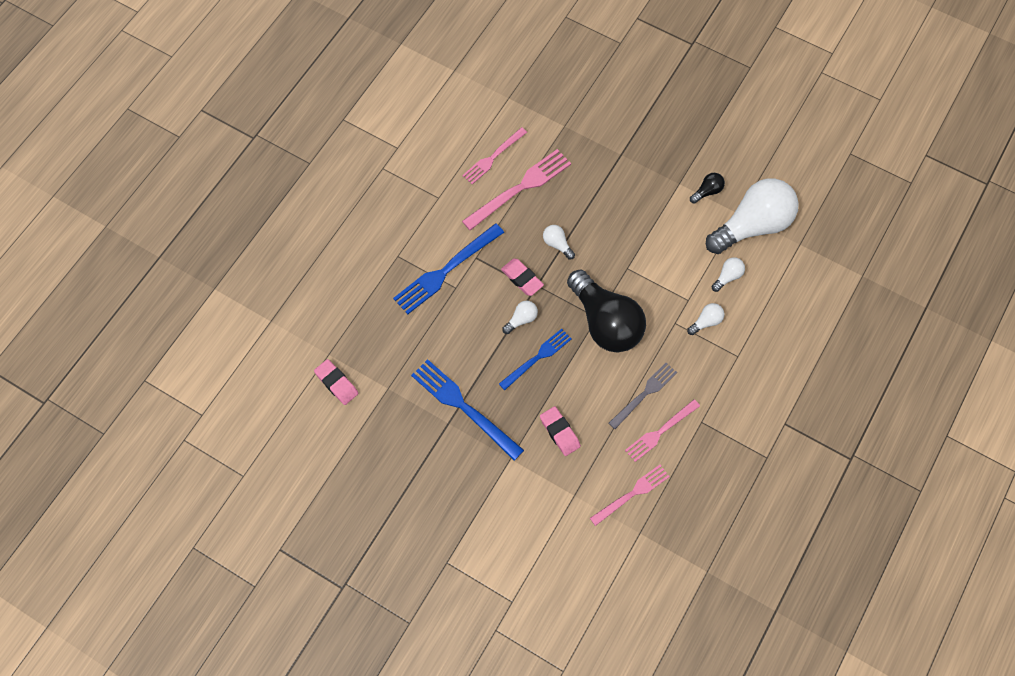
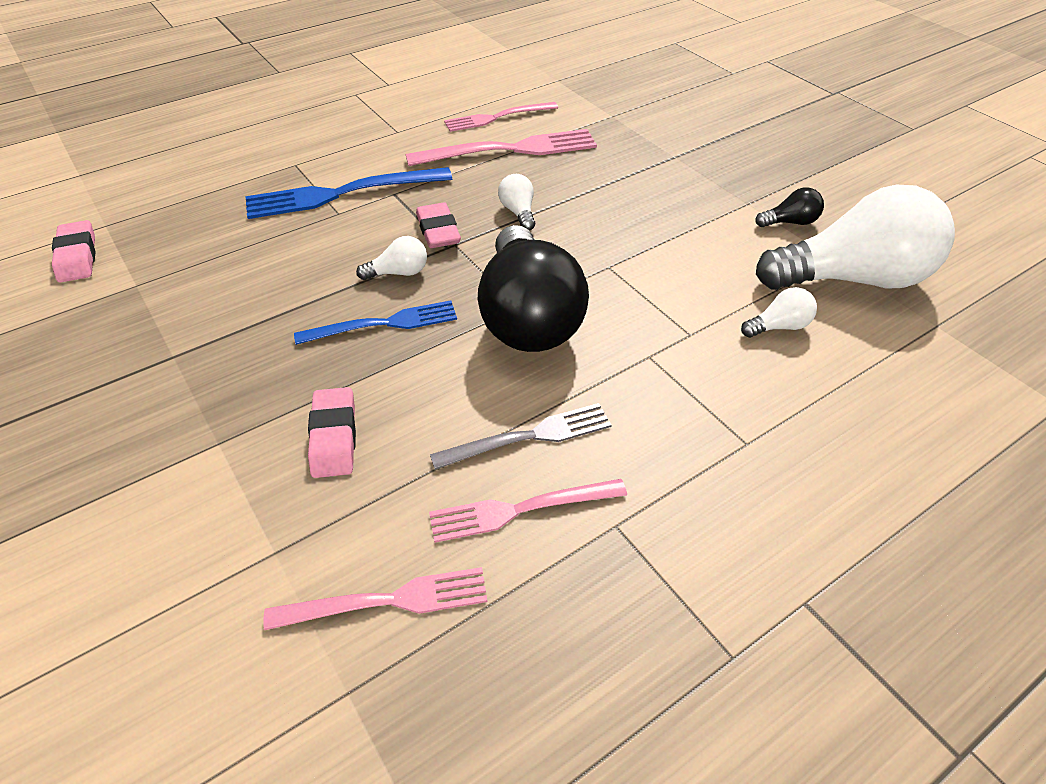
camera: 25 degrees right, 20 degrees down
blue fork [411,359,524,461] -> none
white light bulb [687,303,724,335] -> none

